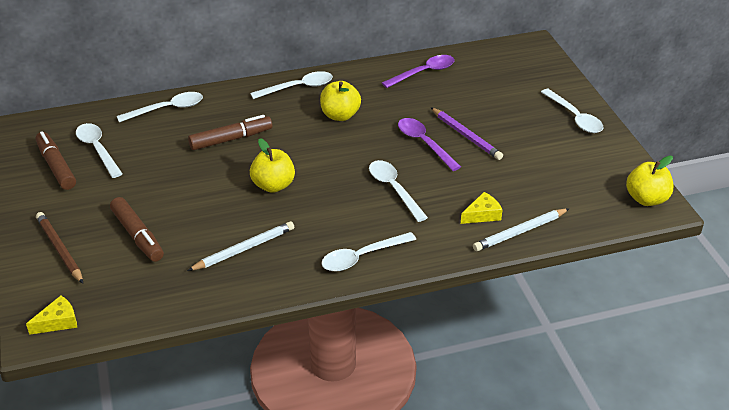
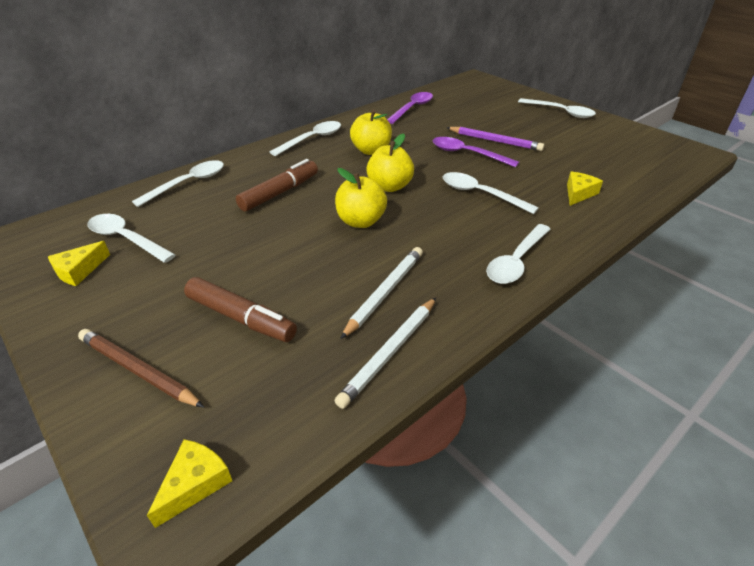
camera: 25 degrees left, 0 degrees up
brown marker [35,131,76,190] -> yellow cheese [48,241,110,286]
white pencil [473,208,570,251] -> white pencil moved to [335,298,436,409]
yellow apple [626,155,674,206] -> yellow apple moved to [366,133,414,192]

